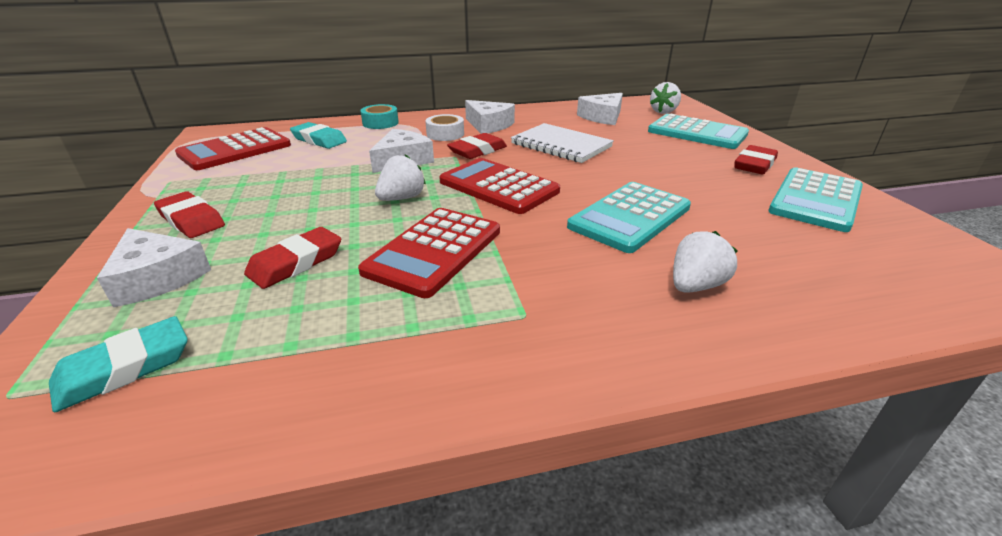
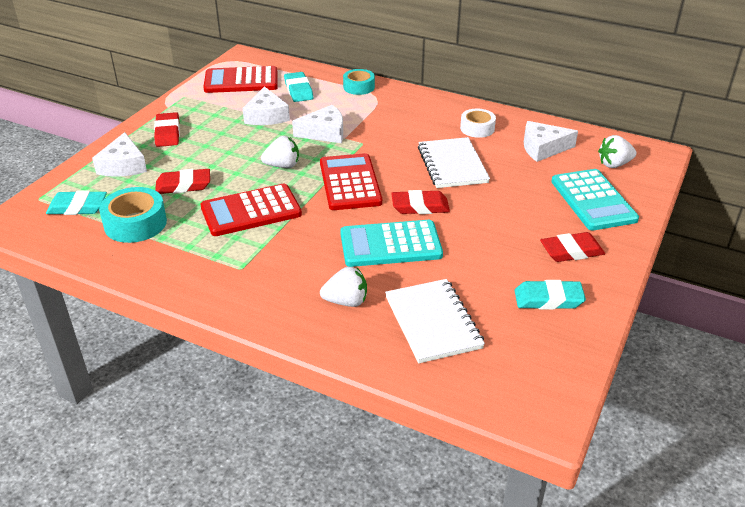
camera: 40 degrees right, 5 degrees up
white tape [425,114,464,141] -> white tape moved to [460,109,496,138]
red eraser [447,133,507,159] -> red eraser moved to [391,190,450,214]
white cheese [465,100,515,134] -> white cheese moved to [243,86,290,125]
turquoise calculator [768,167,863,232] -> turquoise eraser [515,280,586,310]
none -> turquoise tape [99,187,167,243]
none -> white notebook [385,279,485,363]

